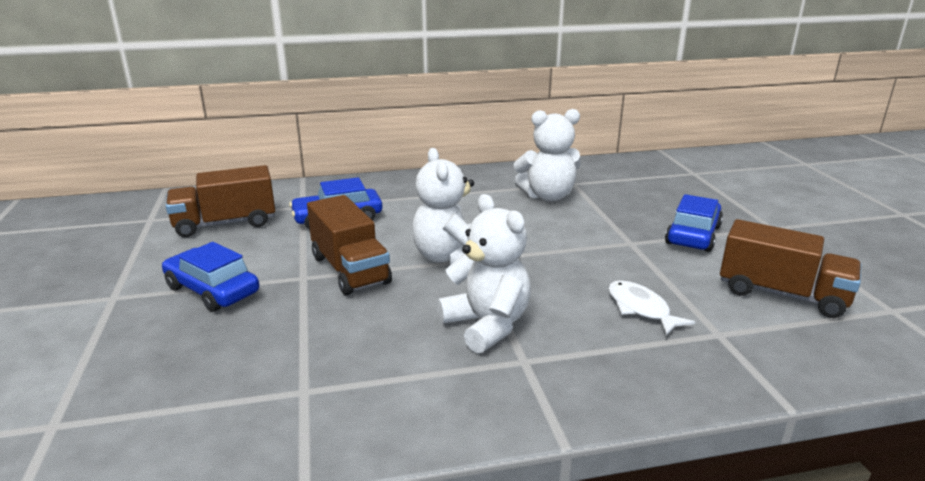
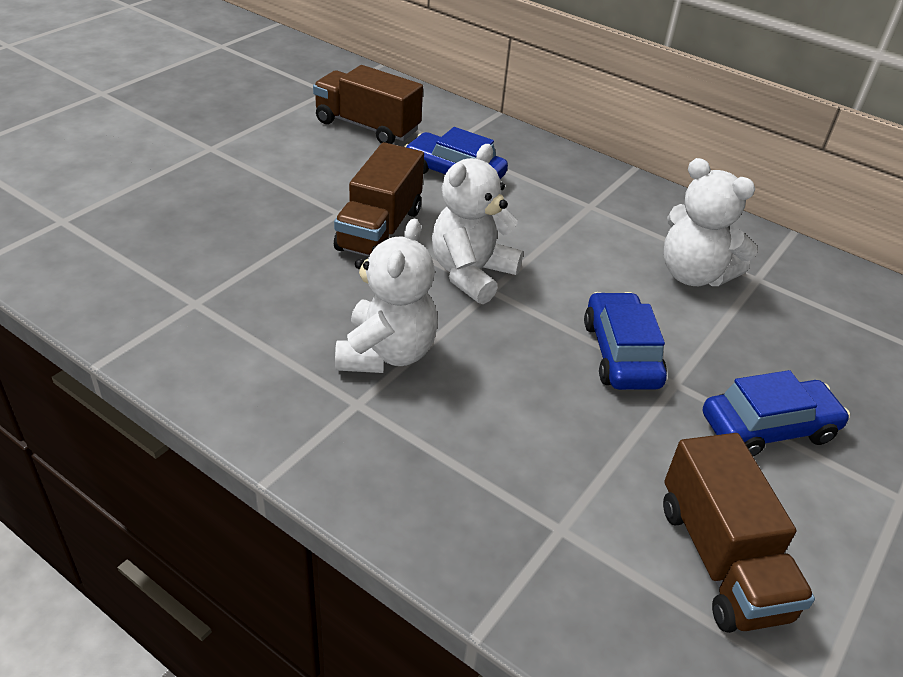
camera: 45 degrees right, 15 degrees up
blue car [162,242,259,312] -> blue car moved to [584,292,667,390]
white fish [608,280,695,336] -> none

